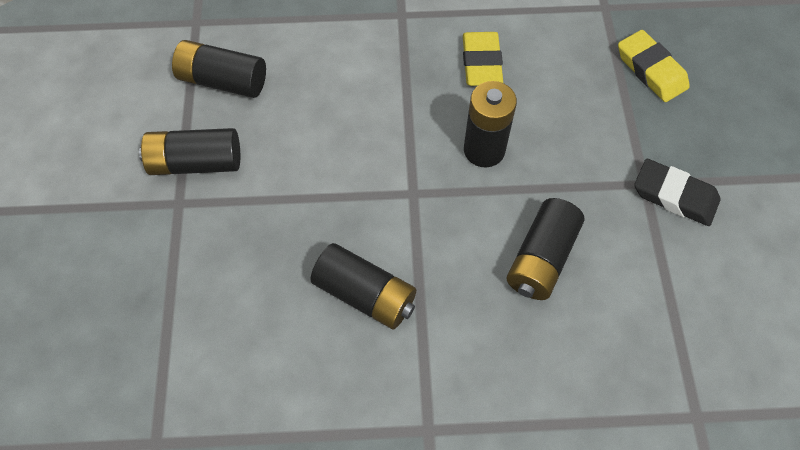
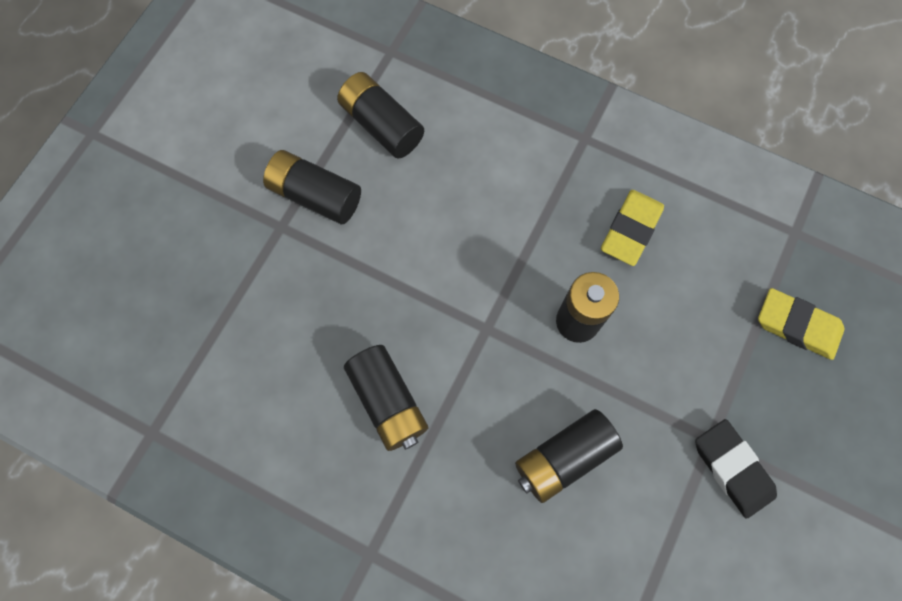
camera: 30 degrees right, 10 degrees up
yellow eraser [618,30,690,102] -> yellow eraser turned 60 degrees counterclockwise [758,288,844,360]

